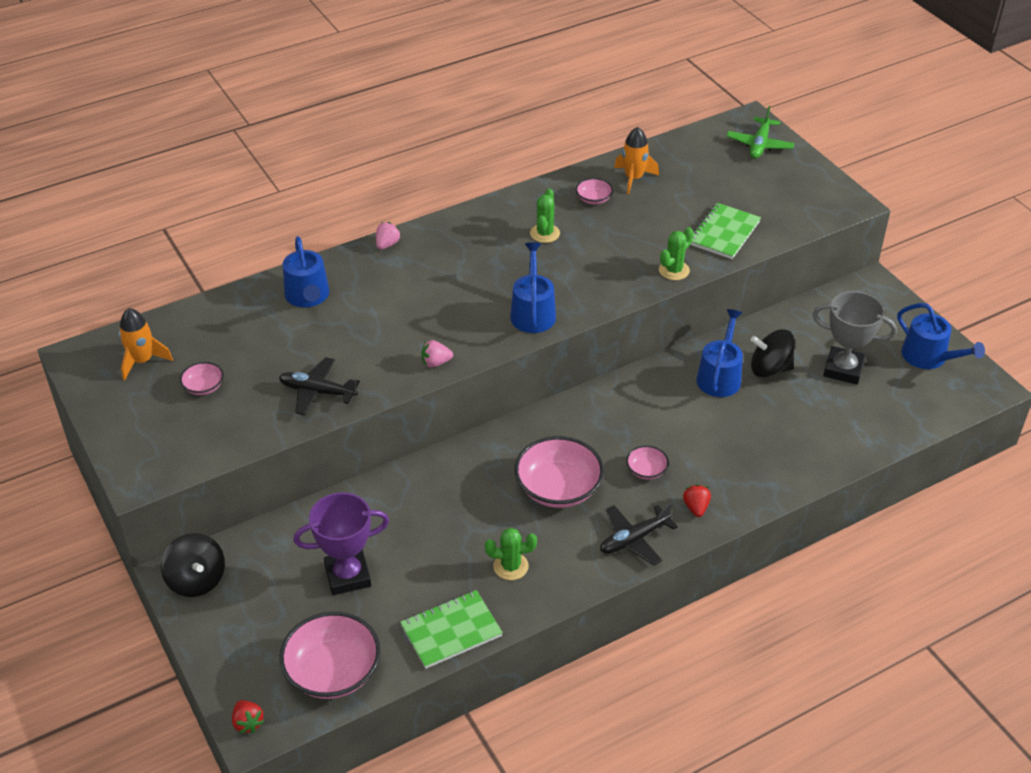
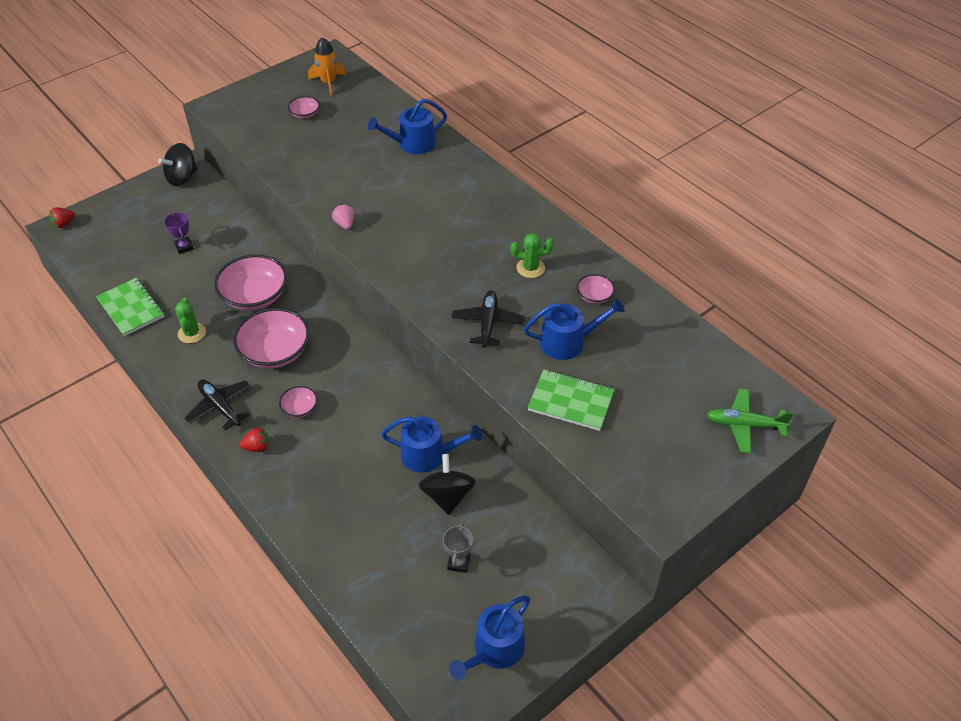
camera: 80 degrees right, 5 degrees up
black plane [279,357,360,415] -> black plane moved to [452,290,525,348]
pink bowl [280,612,381,699] -> pink bowl moved to [214,254,287,311]
purple trophy [294,492,389,595] -> purple trophy [164,212,194,254], size x0.53
pink strawberry [376,222,401,250] -> none
blue watering can [510,242,556,333] -> blue watering can moved to [524,298,625,360]
orange rocket [614,127,659,194] -> none
green cactus [659,227,694,280] -> none
grey trophy [812,291,897,385] -> grey trophy [443,523,473,573], size x0.53

